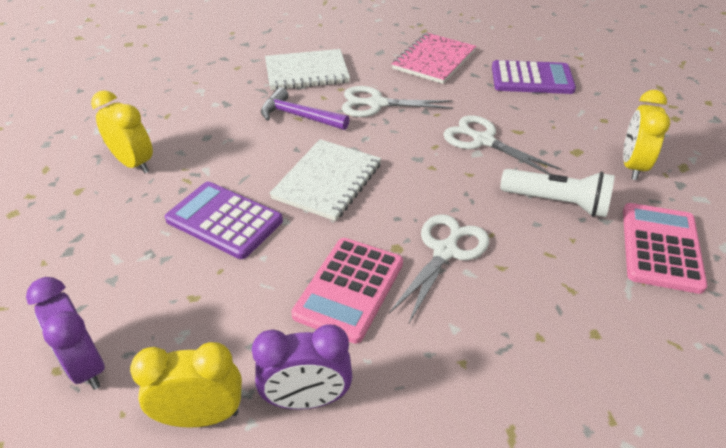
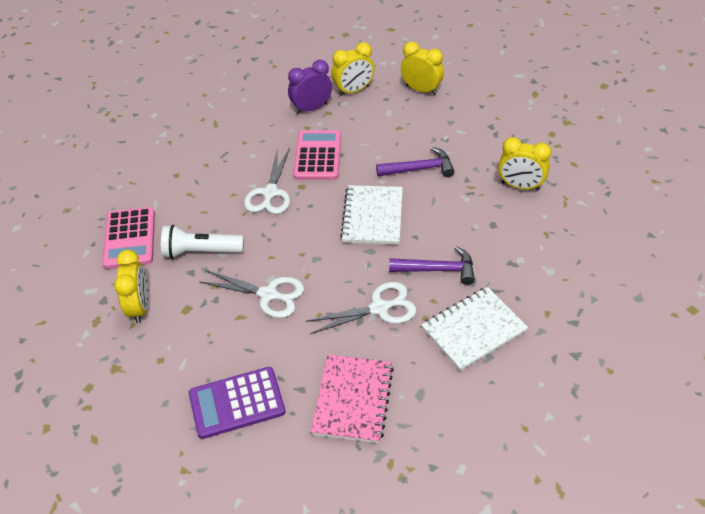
camera: 160 degrees right, 5 degrees up
purple clock [26,277,105,390] -> yellow clock [401,42,444,95]
purple calculator [165,182,283,259] -> purple hammer [376,147,455,177]

